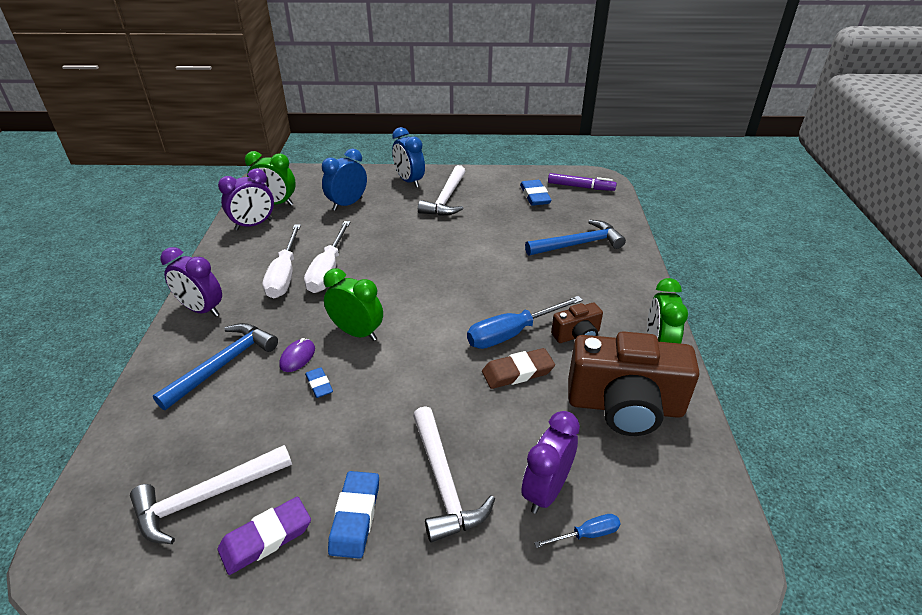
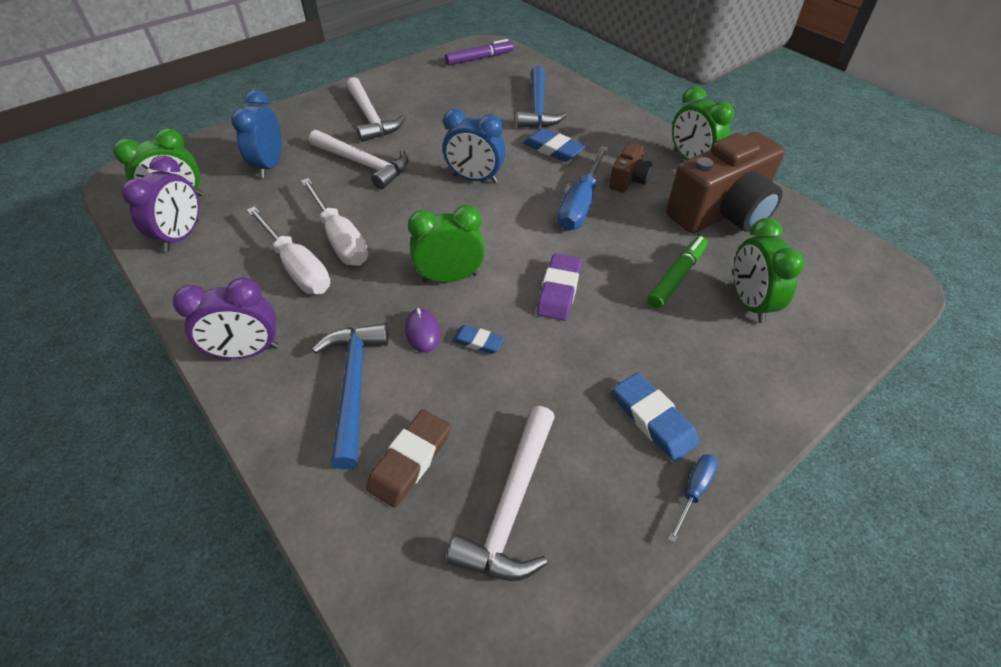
camera: 40 degrees left, 10 degrees up
purple eraser [218,497,311,575] -> purple eraser moved to [537,253,582,321]
blue clock [392,127,425,188] -> blue clock moved to [443,109,506,183]
white hammer [413,406,495,543] -> white hammer moved to [309,130,408,189]
brown eraser [482,348,555,389] -> brown eraser moved to [366,409,451,508]
blue eraser [520,180,552,206] -> blue eraser moved to [523,128,586,162]
purple clock [521,411,580,514] -> green clock [734,218,804,323]
blue hammer [525,220,626,256] -> blue hammer turned 150 degrees clockwise [517,66,567,128]
blue screwdriver [534,514,621,548] -> blue screwdriver moved to [668,454,718,543]
none -> green marker [647,236,708,308]

